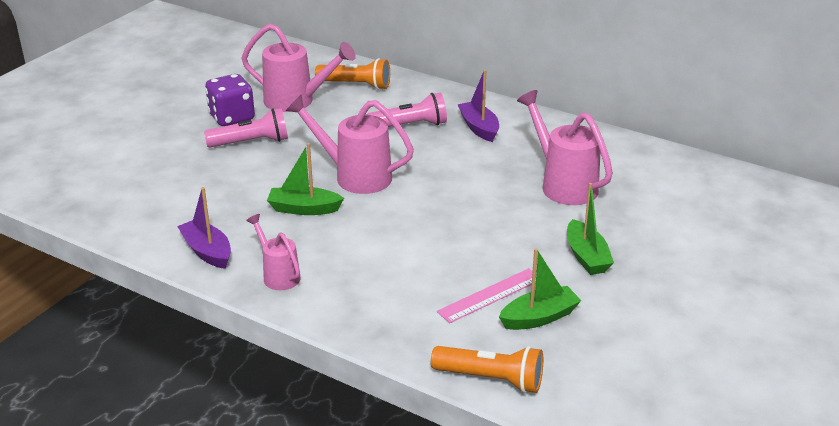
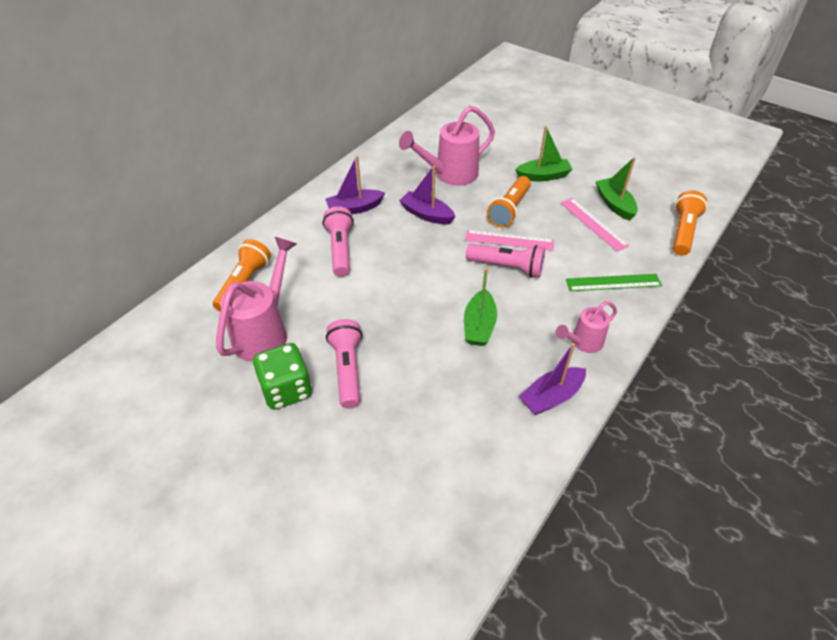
camera: 85 degrees left, 15 degrees up
purple dice [205,74,255,126] -> green dice [253,343,312,410]
pink watering can [285,94,414,194] -> none
none -> purple boat [399,166,456,225]
none -> pink ruler [465,230,554,251]
none -> pink flashlight [466,244,545,278]
none -> orange flashlight [487,176,531,227]
none -> green ruler [566,274,662,291]

